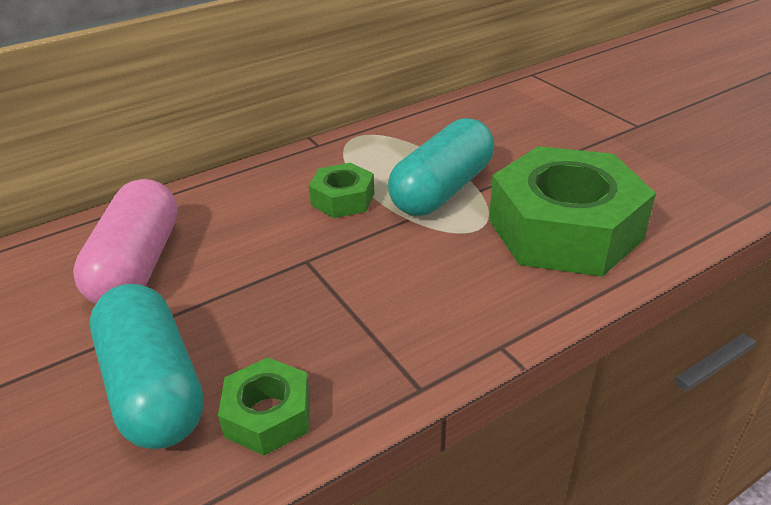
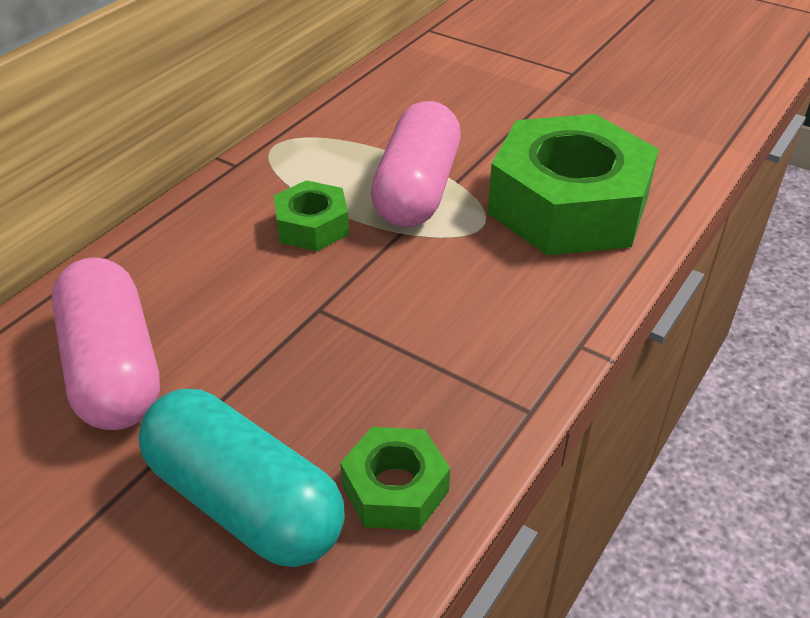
camera: 25 degrees left, 5 degrees up
turquoise capsule [388,118,494,216] -> pink capsule [371,101,461,227]

